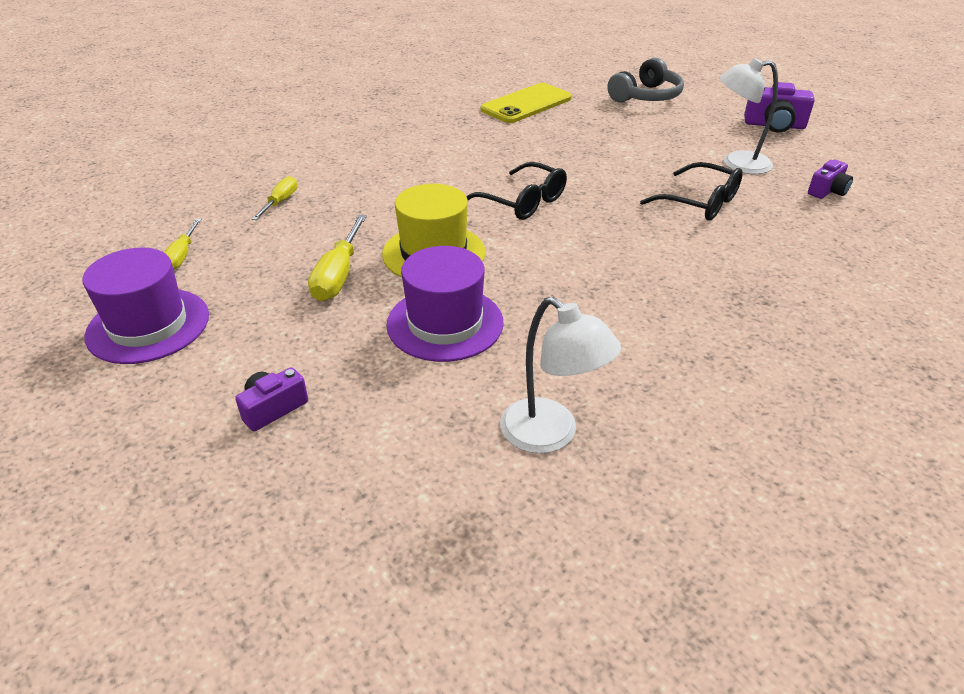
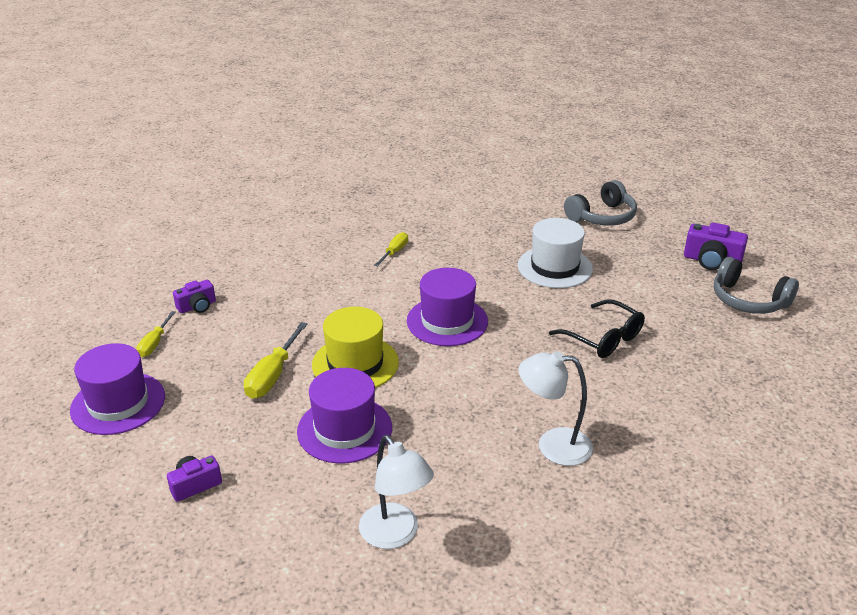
camera: 10 degrees right, 5 degrees down
yellow screwdriver [252,176,297,220] -> yellow screwdriver moved to [374,232,408,266]
black glasses [466,162,567,220] -> purple hat [407,268,488,346]
yellow phone [481,83,572,123] -> none
white lamp [719,58,778,174] -> white lamp moved to [519,351,593,466]
purple camera [808,160,853,199] -> purple camera moved to [173,280,216,313]
none -> white hat [518,218,593,288]
none -> grey headphones [714,257,799,314]

